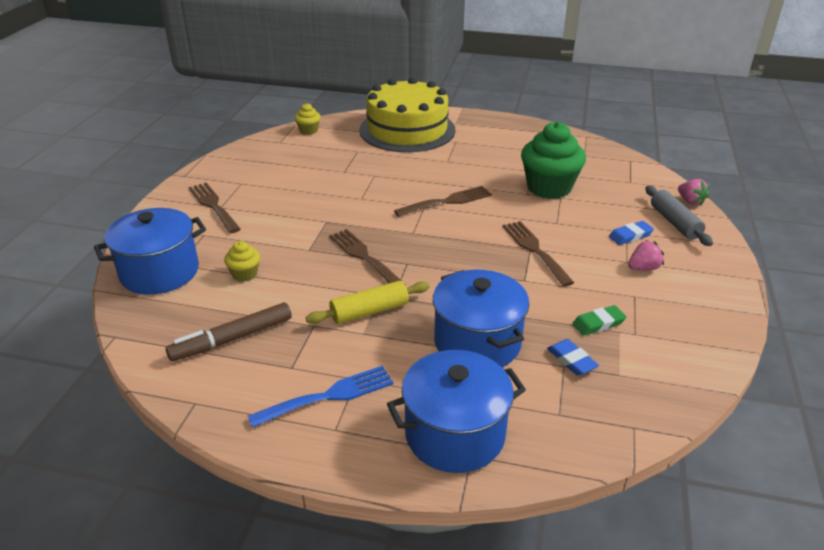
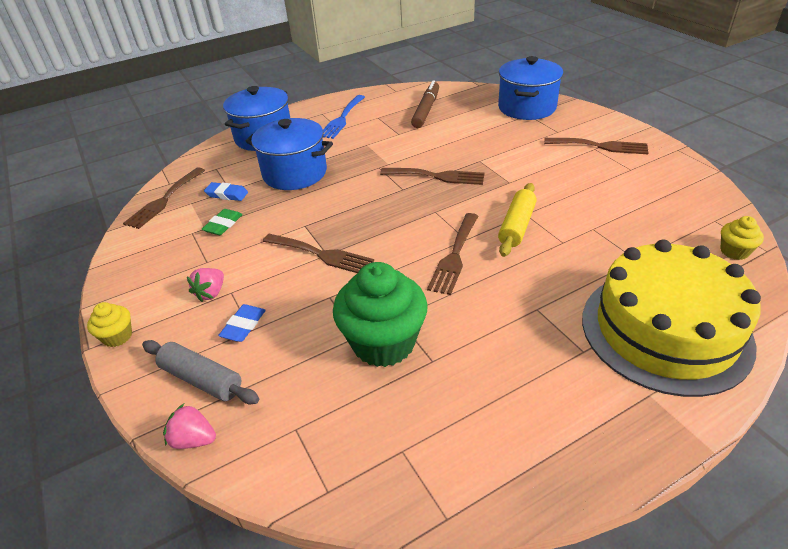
camera: 140 degrees right, 5 degrees up
yellow cupcake [224,241,260,282] -> yellow cupcake moved to [87,302,132,347]
yellow rolling pin [306,281,430,324] -> yellow rolling pin moved to [498,183,537,257]
none -> brown fork [123,167,205,229]

